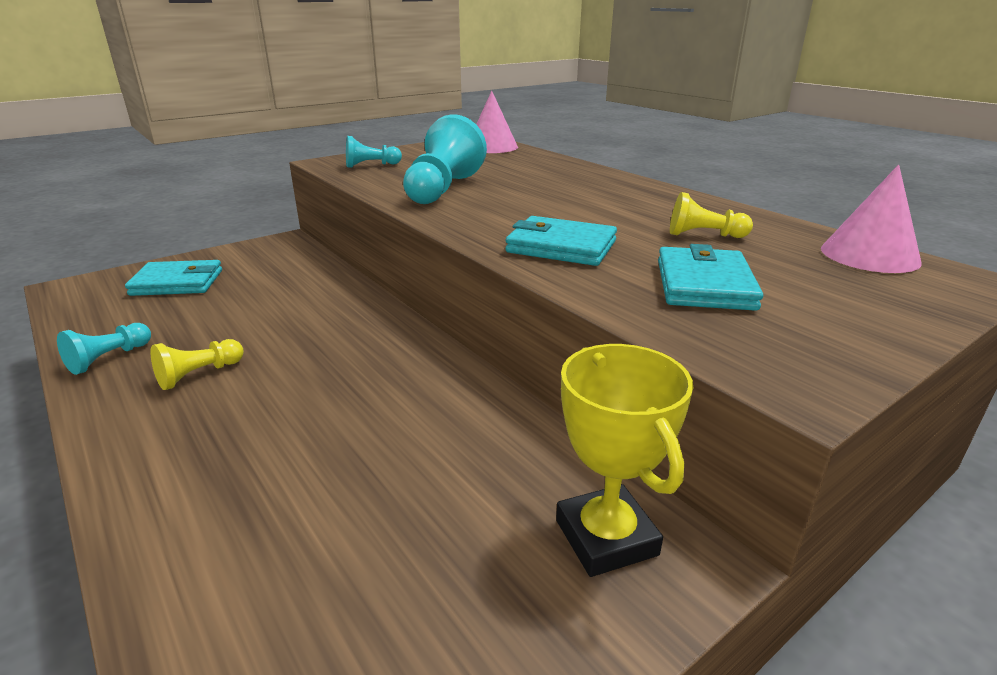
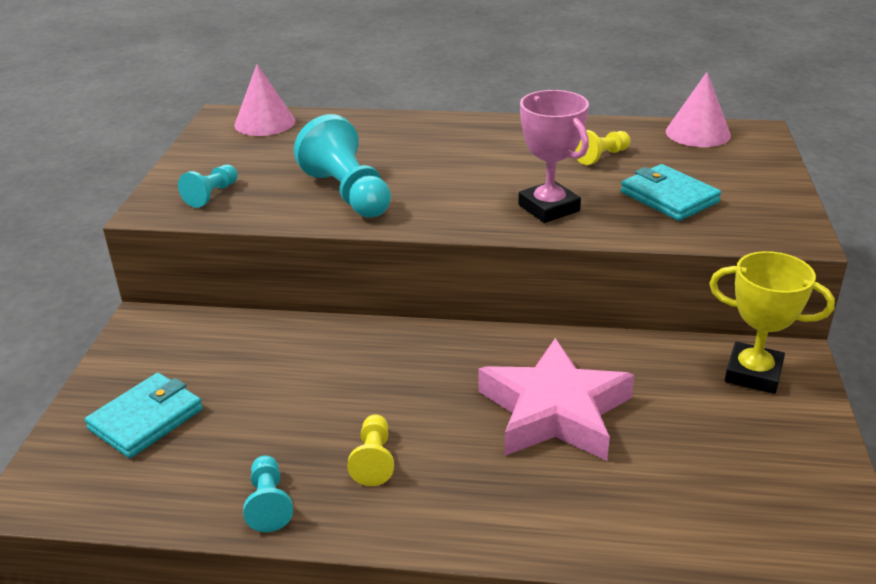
camera: 45 degrees left, 5 degrees up
turquoise wallet [505,216,617,266] -> pink trophy [518,90,589,223]
none -> pink star [478,338,634,461]

